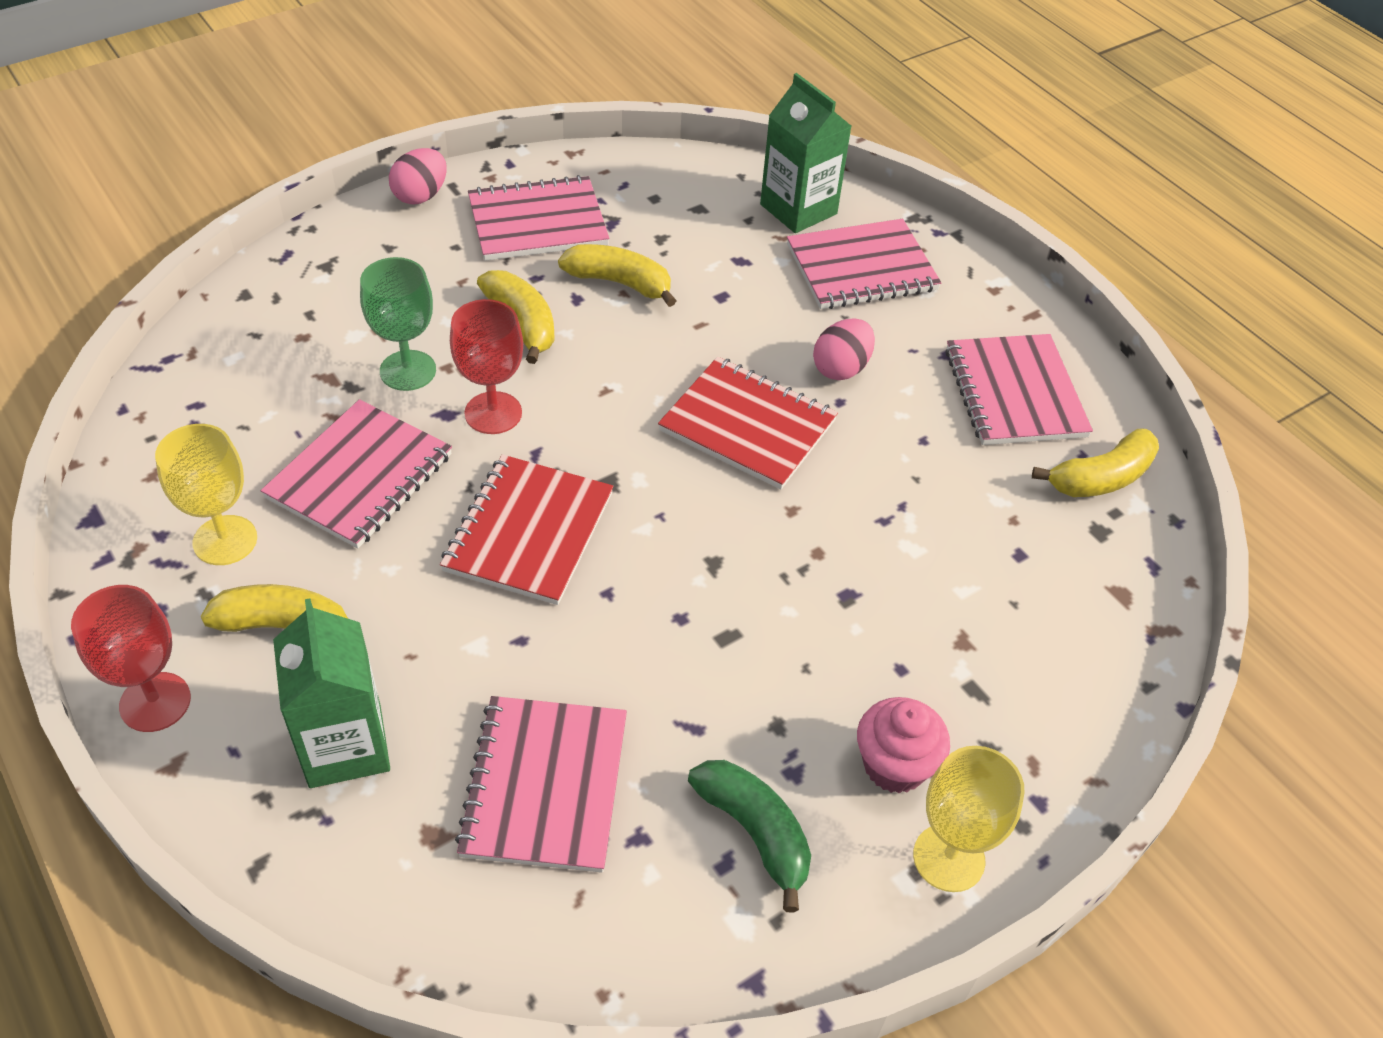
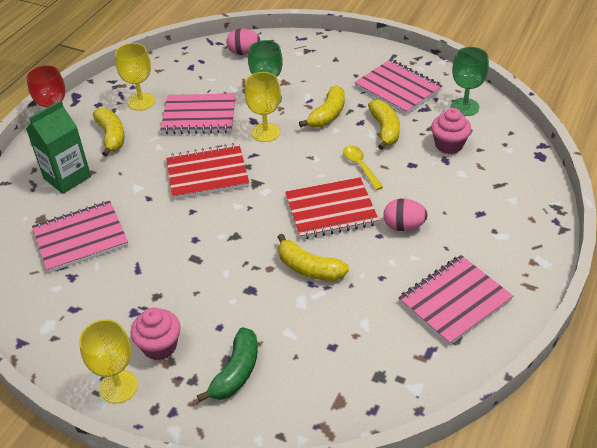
camera: 65 degrees right, 5 degrees down
pink egg [389,148,447,204] -> pink egg moved to [226,29,260,55]
red goblet [450,299,523,434] -> yellow goblet [245,72,281,142]
red notebook [658,357,838,489] -> red notebook turned 75 degrees clockwise [285,177,379,239]
green banana [688,760,811,913] -> green banana moved to [197,327,258,402]
green carton [760,73,851,233] -> none
pink notebook [787,219,941,309] -> none
yellow banana [1032,428,1159,497] -> yellow banana moved to [278,234,349,281]
none -> yellow spoon [343,145,383,190]
none -> pink cupcake [431,108,472,154]
none -> green goblet [451,47,489,116]

